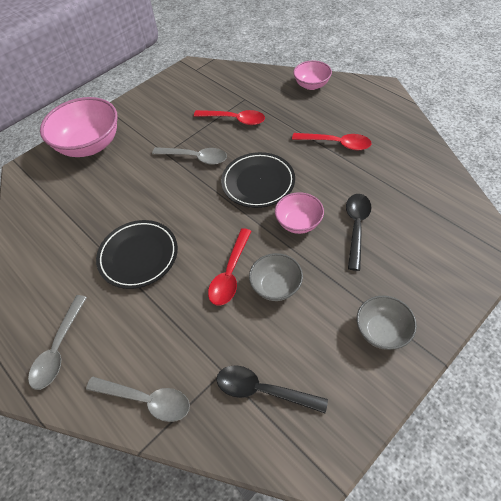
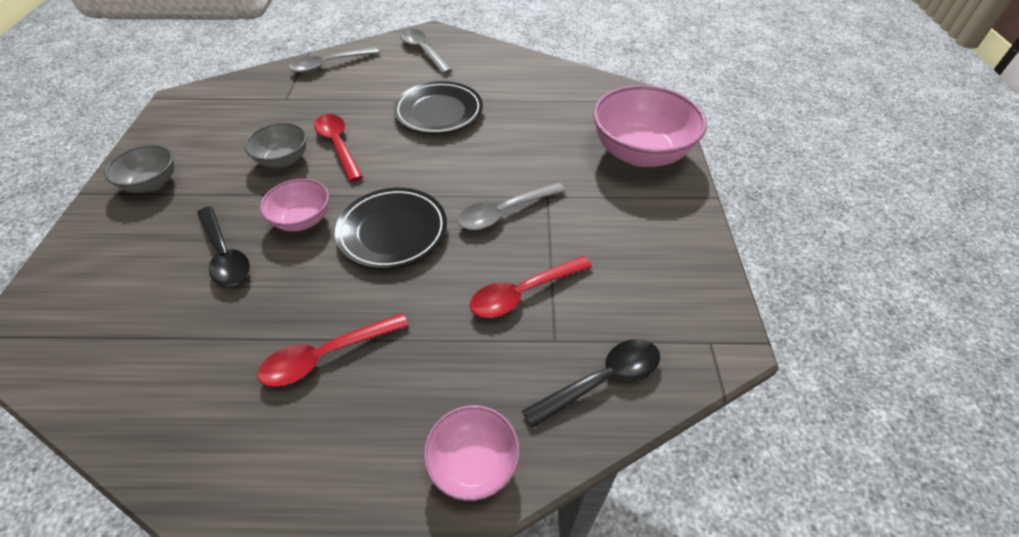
camera: 130 degrees right, 5 degrees down
black spoon [217,365,328,413] -> black spoon moved to [522,339,660,428]

